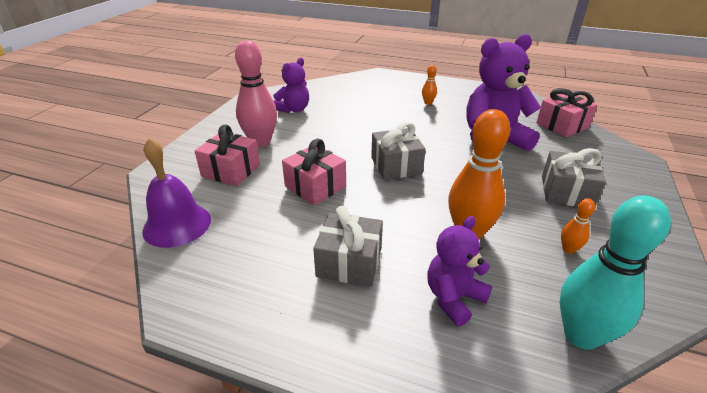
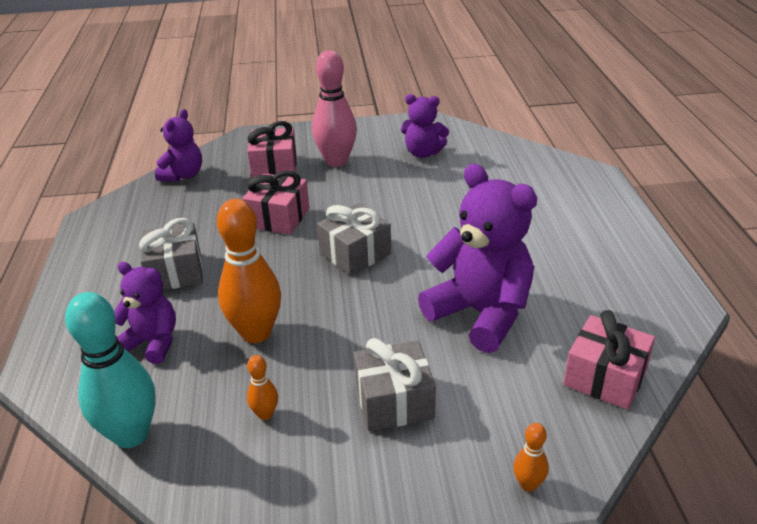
camera: 65 degrees right, 0 degrees up
purple bell [142,138,211,248] -> purple teddy bear [155,109,202,182]
orange bowling pin [422,65,437,105] -> orange bowling pin moved to [513,423,549,492]

